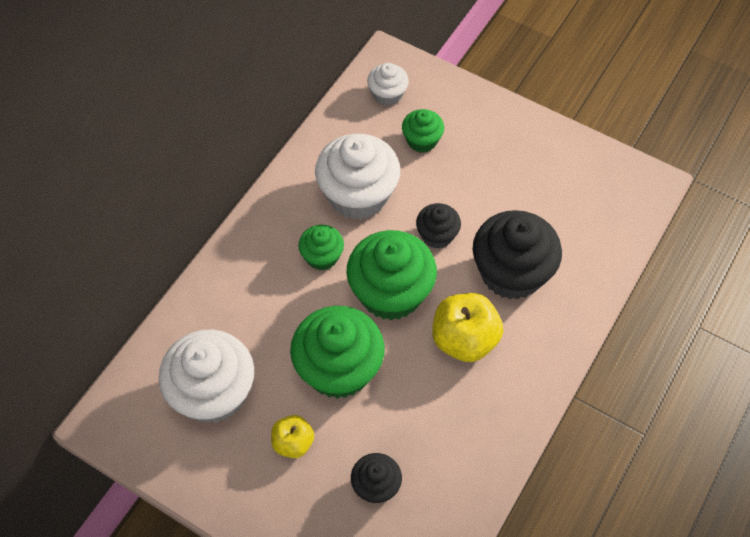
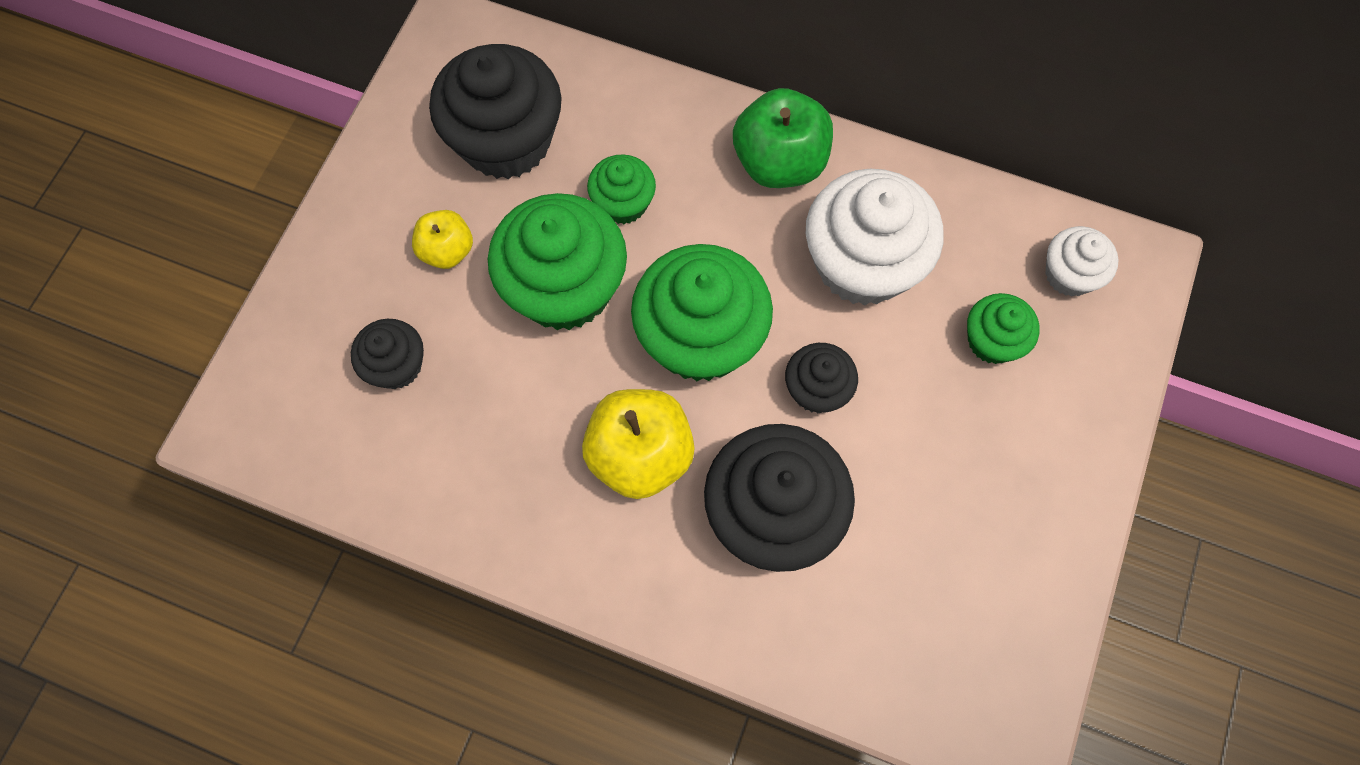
camera: 80 degrees right, 10 degrees up
white cupcake [159,330,254,423] -> black cupcake [429,44,562,179]
green cupcake [298,225,344,270] -> green cupcake moved to [587,154,656,224]
none -> green apple [733,88,833,188]

